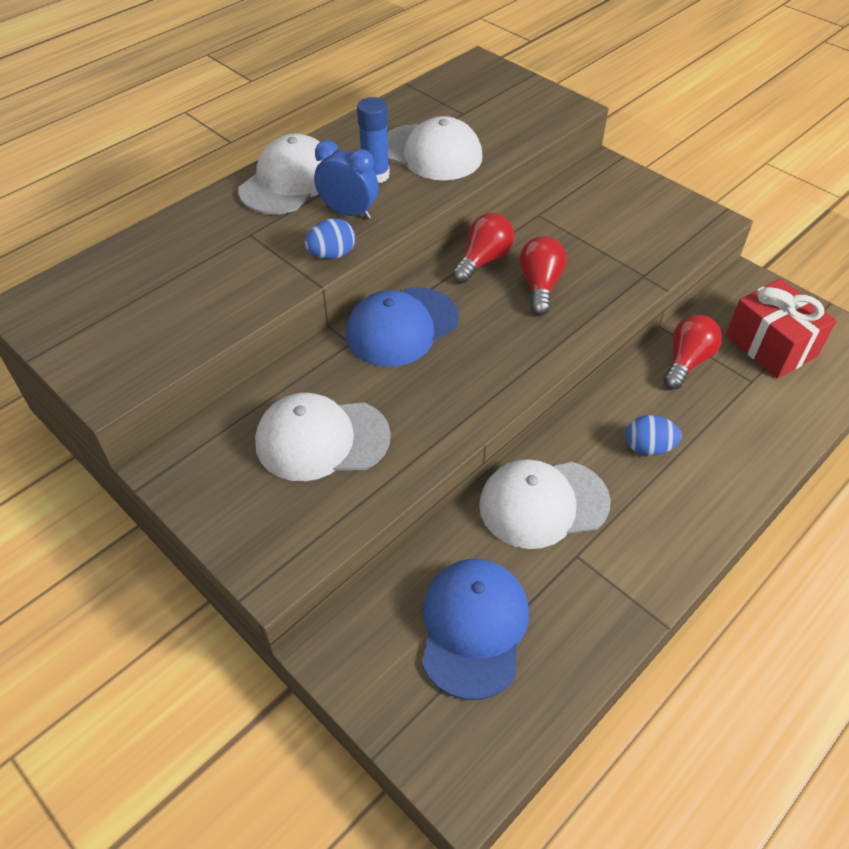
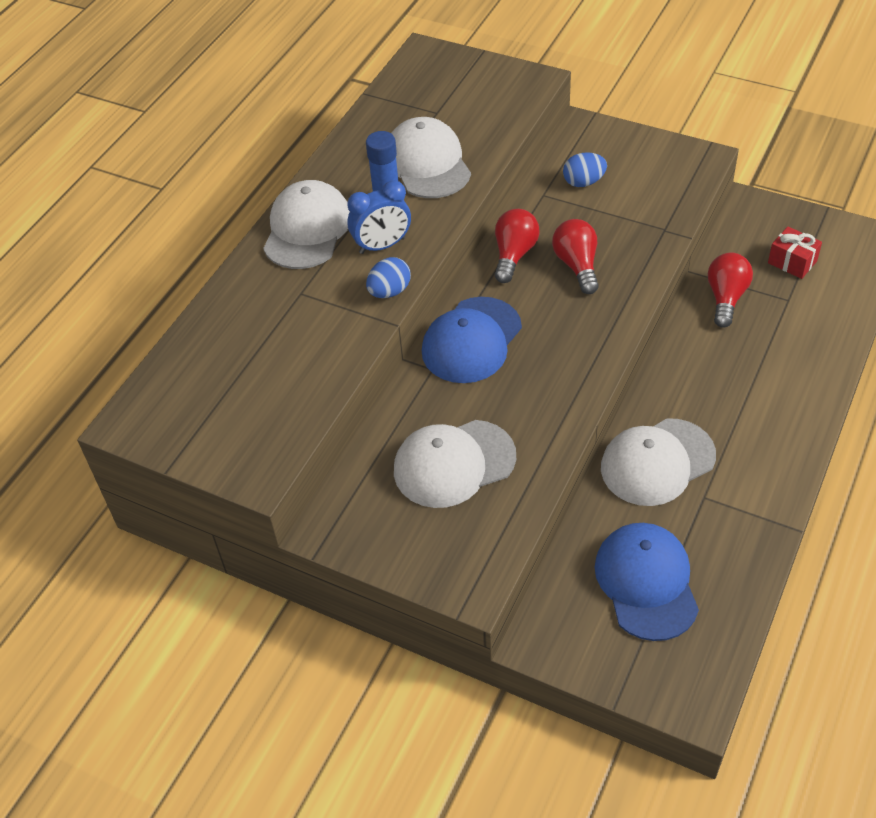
camera: 15 degrees left, 0 degrees up
blue clock [314,140,379,219] -> blue clock turned 150 degrees clockwise [347,180,411,254]
white cap [387,116,482,180] -> white cap turned 120 degrees counterclockwise [391,117,471,198]
blue egg [626,415,682,456] -> blue egg moved to [563,152,607,187]
red gift [726,279,836,379] -> red gift [768,227,822,279], size x0.58

